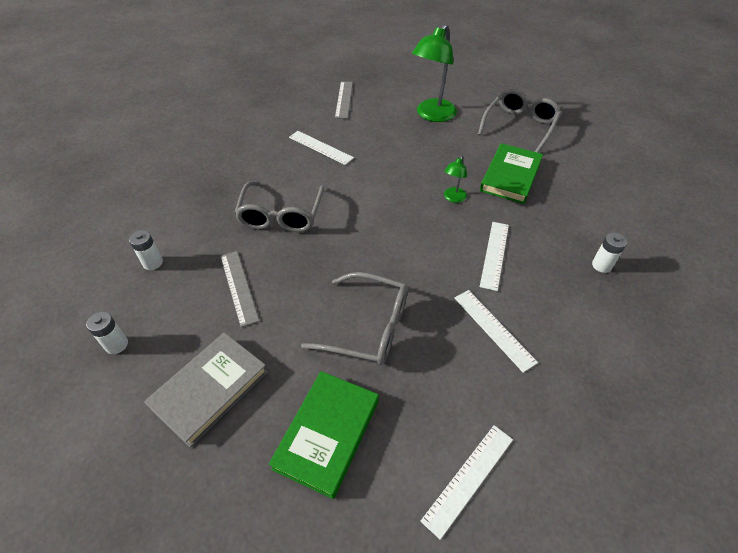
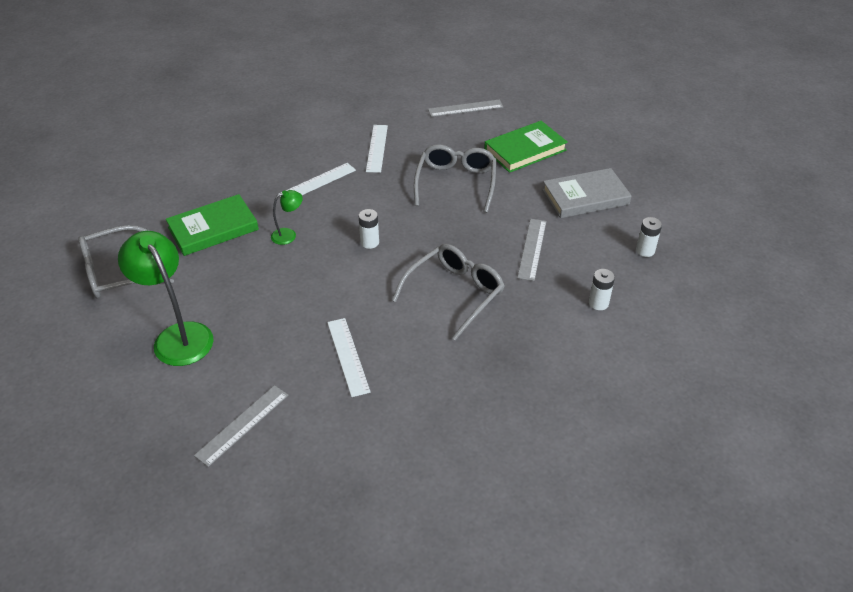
camera: 145 degrees left, 5 degrees down
grey glasses [301,272,408,365] -> grey glasses turned 45 degrees clockwise [414,145,496,213]
green lamp [412,24,457,122] -> green lamp turned 105 degrees counterclockwise [118,231,214,366]
white ruler [420,425,513,540] -> grey ruler [428,100,503,117]
white battery [592,232,627,273] -> white battery moved to [359,209,379,249]

